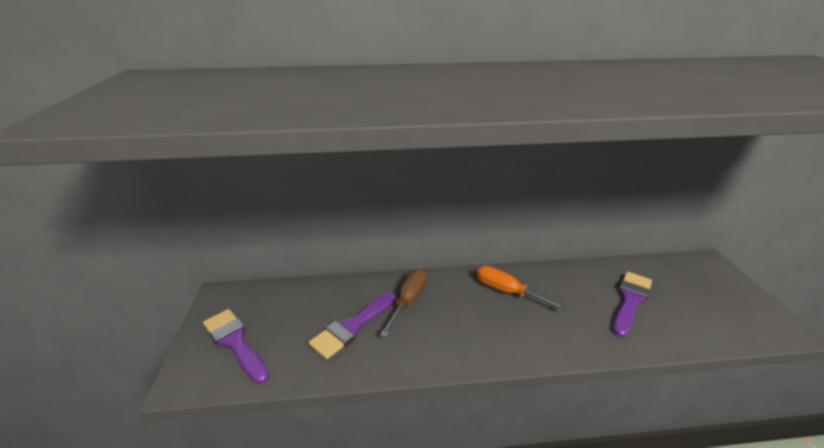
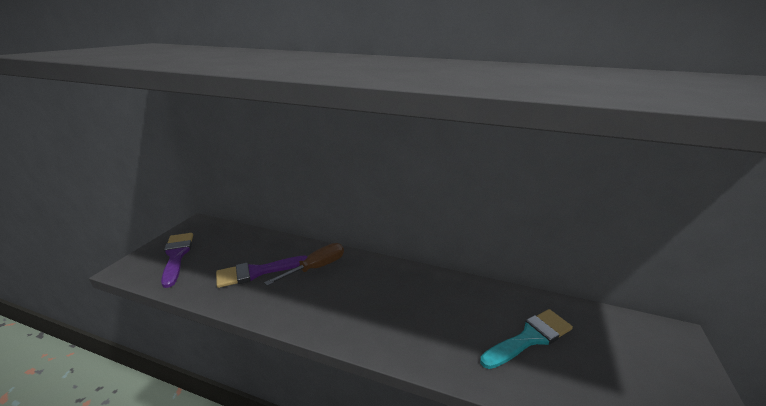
camera: 25 degrees right, 5 degrees down
orange screwdriver [477,266,567,311] -> none
purple brush [613,272,652,337] -> turquoise brush [480,309,573,369]

